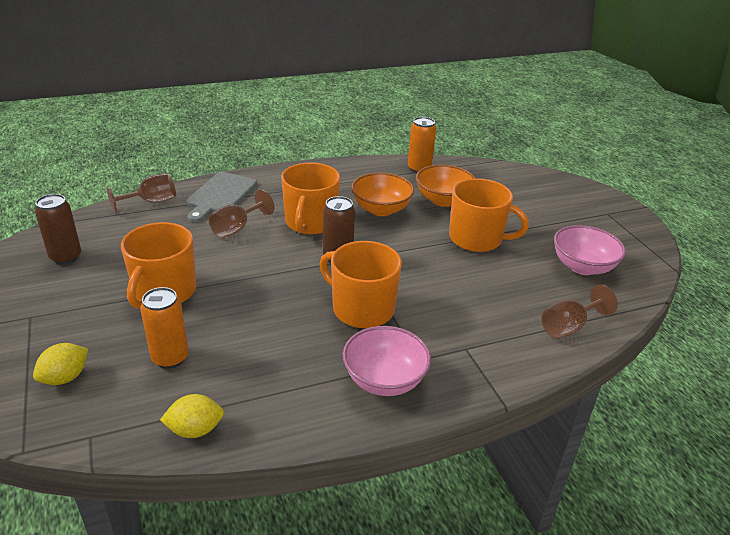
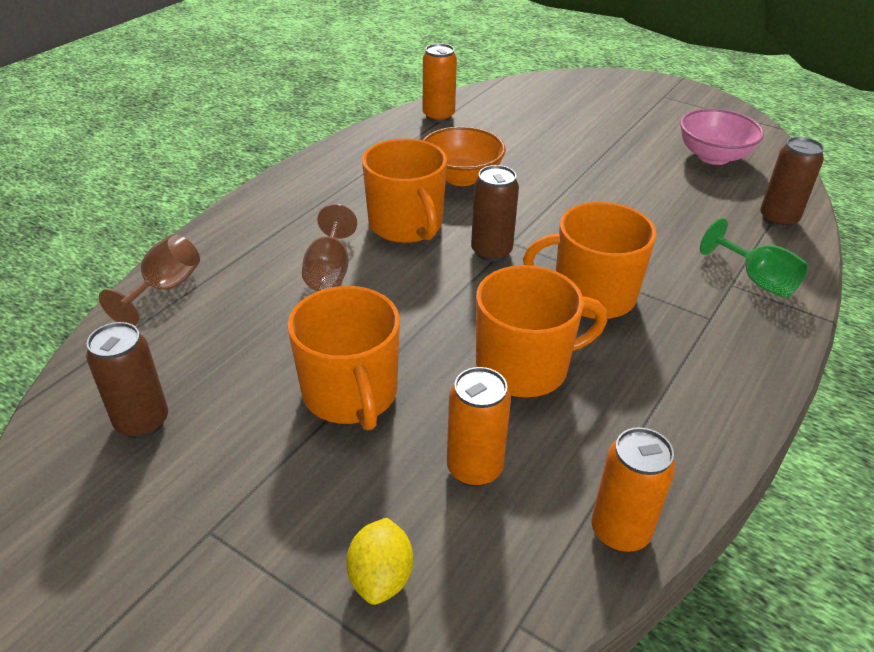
camera: 35 degrees left, 5 degrees up
yellow lemon [160,394,224,438] -> orange can [591,427,676,552]
grey cutting board [186,172,257,223] -> none
pink bowl [343,326,431,396] -> none
orange bowl [416,165,476,207] -> none
orange mug [449,178,529,252] -> orange mug moved to [476,265,607,397]
brown goblet [541,285,618,339] -> brown can [760,137,824,228]
none -> green goblet [700,218,809,298]

